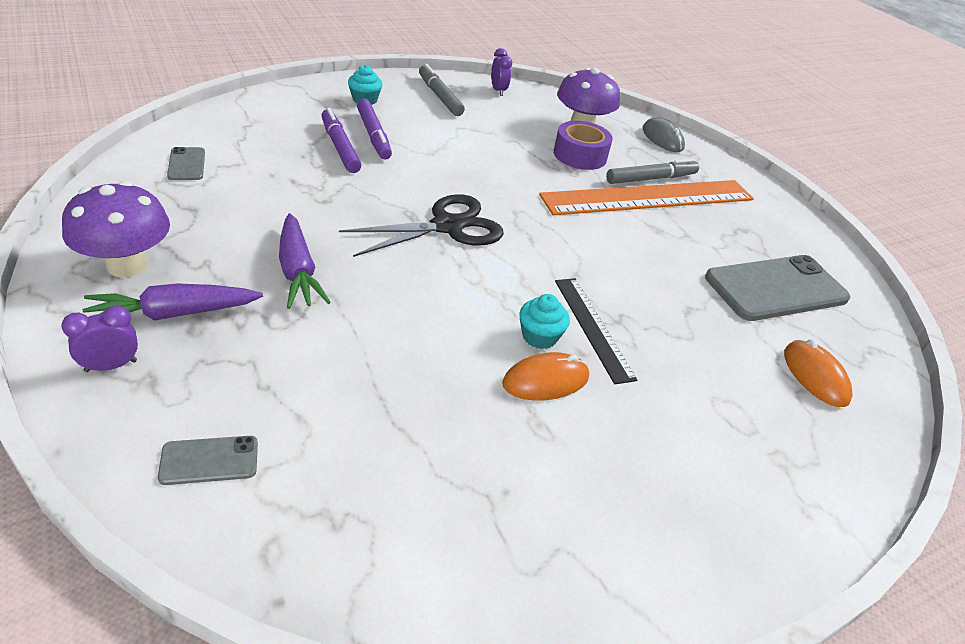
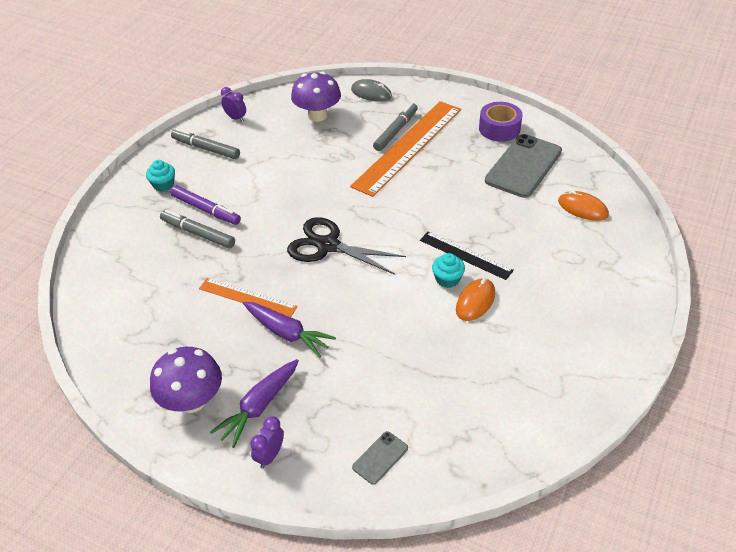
camera: 30 degrees left, 5 degrees up
grey phone [167,147,205,180] -> none
purple marker [321,108,361,173] -> grey marker [160,210,235,249]
black scissors [339,194,504,257] -> black scissors turned 90 degrees counterclockwise [287,217,406,275]
purple tape [554,121,613,170] -> purple tape moved to [479,102,523,142]
none -> orange ruler [199,278,298,317]

